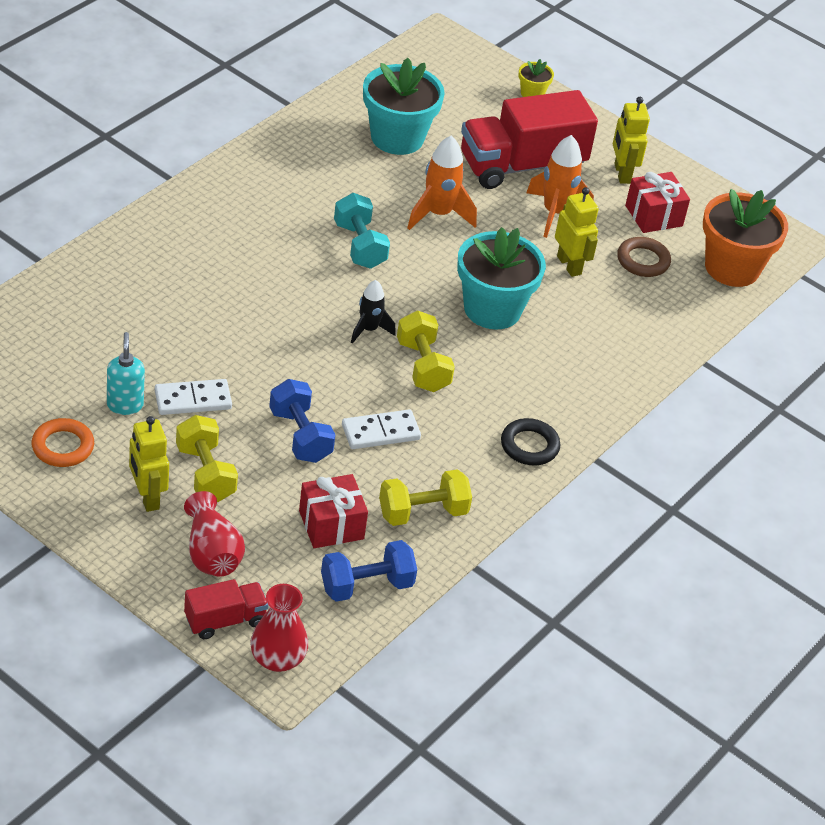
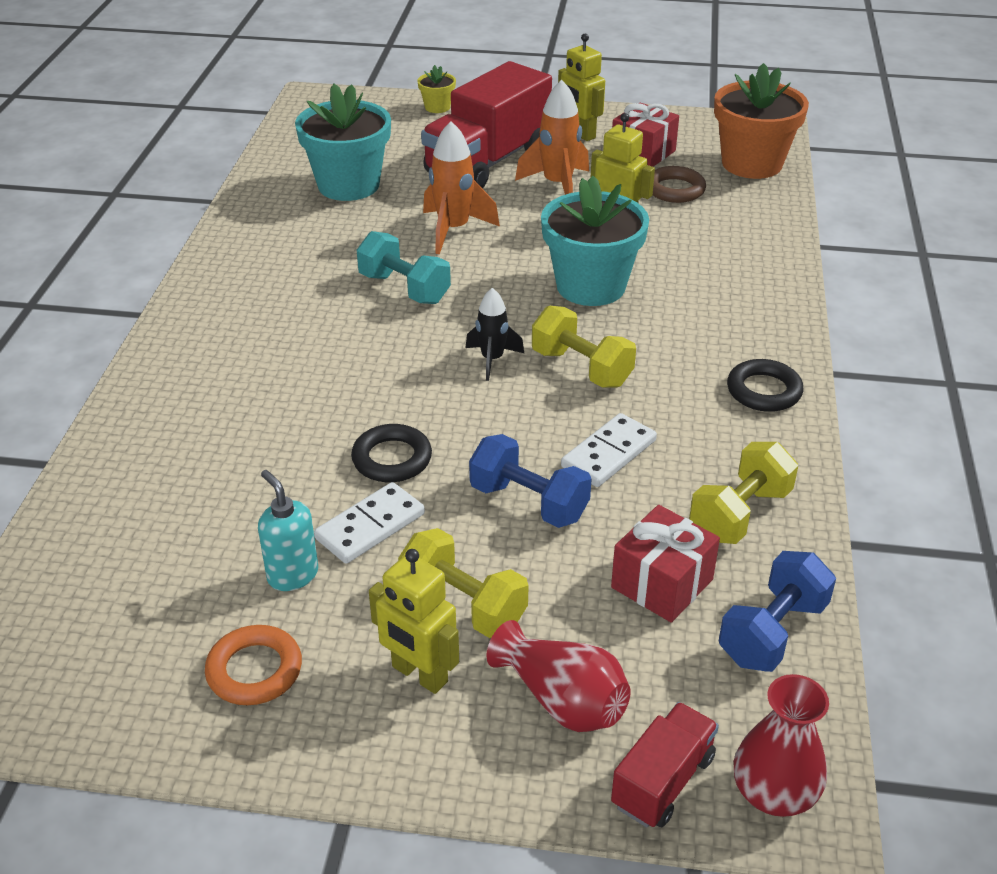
camera: 25 degrees left, 5 degrees down
none -> black ring [351,424,432,482]

